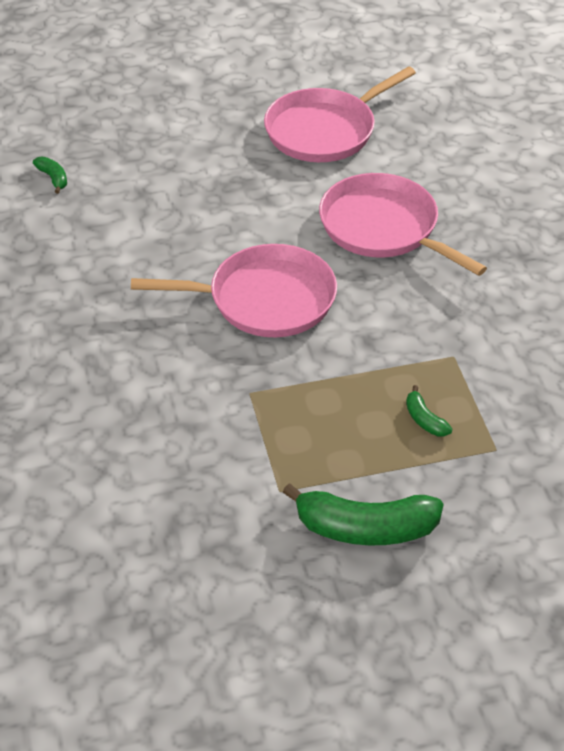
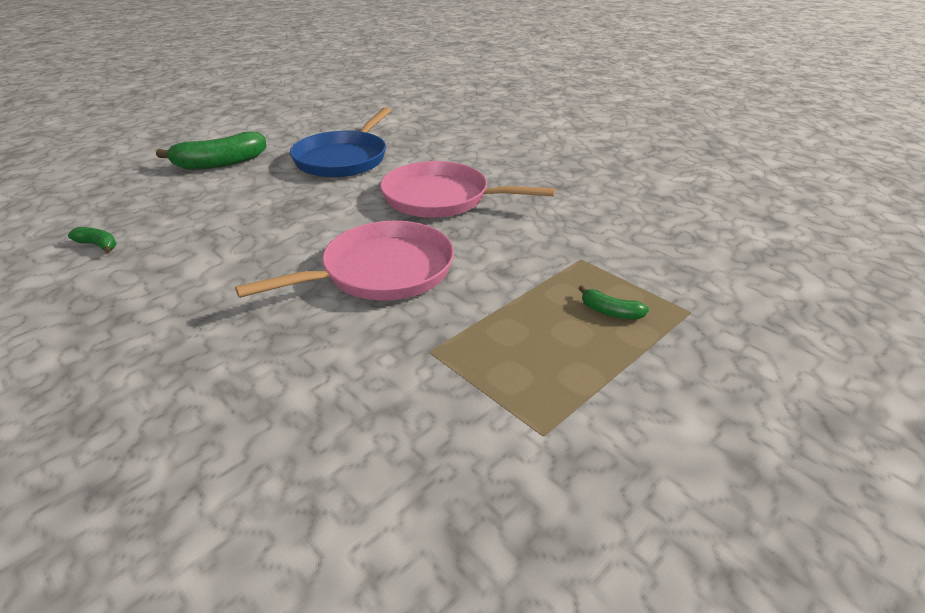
camera: 30 degrees left, 10 degrees down
pink pan [264,66,416,162] -> blue pan [290,107,391,177]
green banana [283,483,444,545] -> green banana moved to [156,132,266,170]

